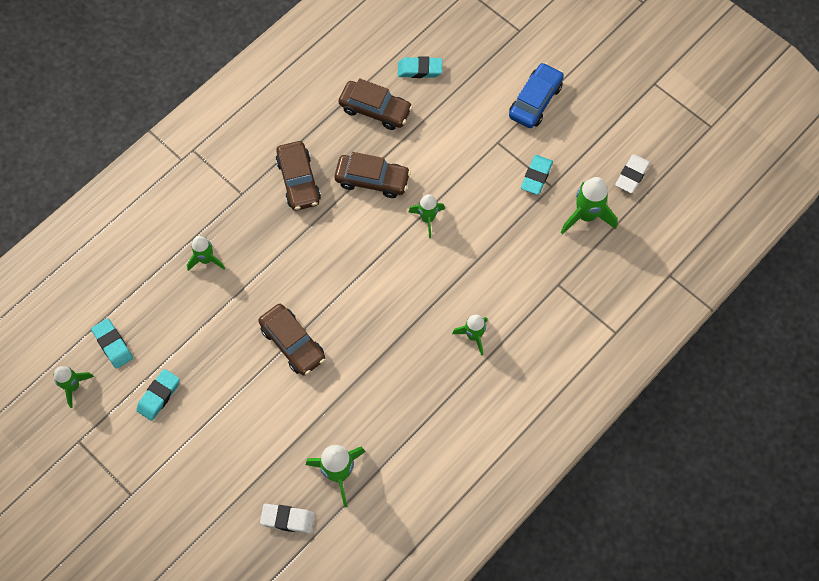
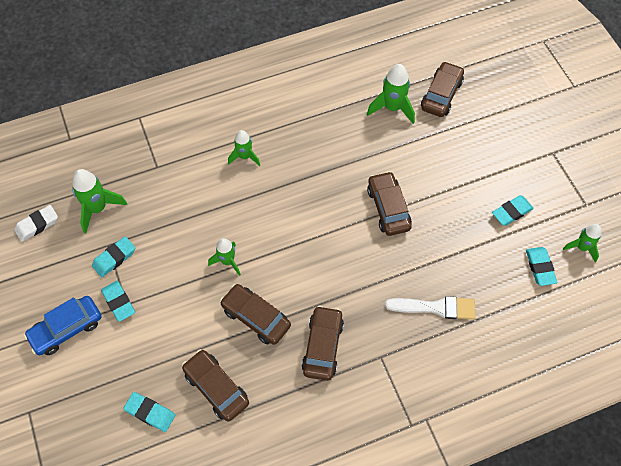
camera: 155 degrees left, 5 degrees down
green rocket [187,236,225,271] -> white brush [385,296,475,320]
white eraser [260,504,315,534] -> brown car [421,61,464,117]
none -> turquoise eraser [101,281,135,322]

